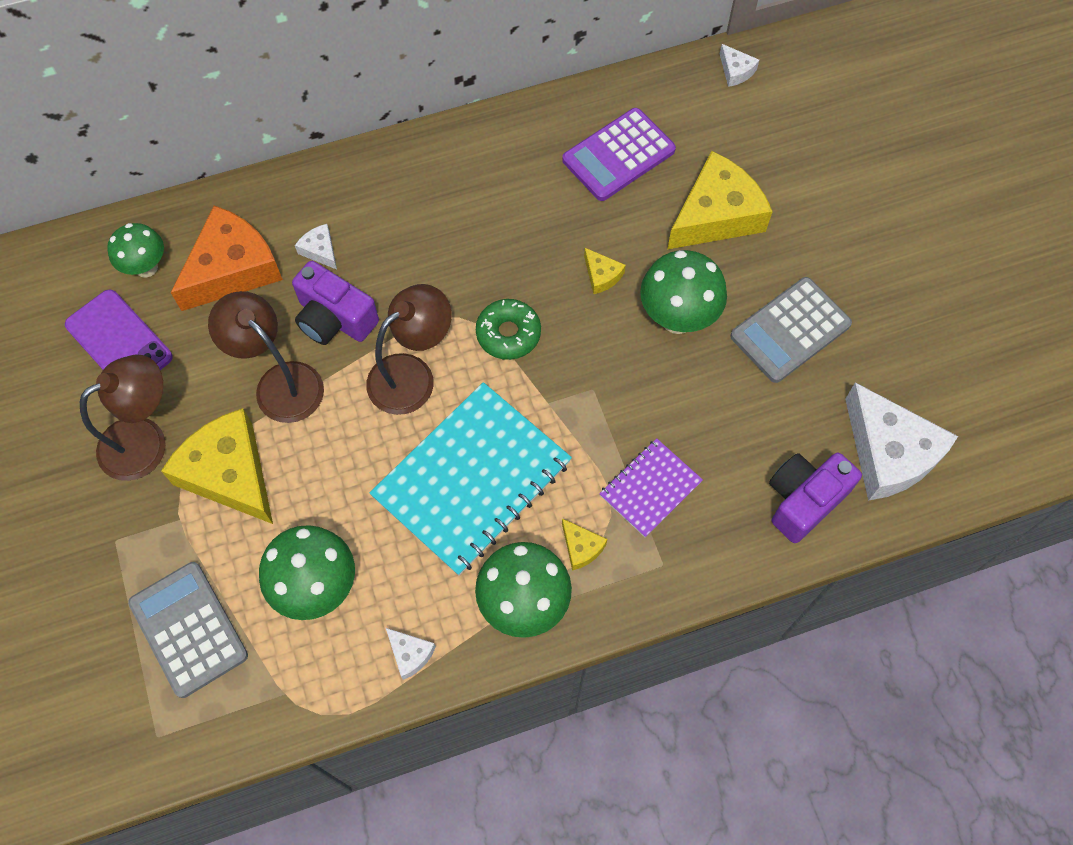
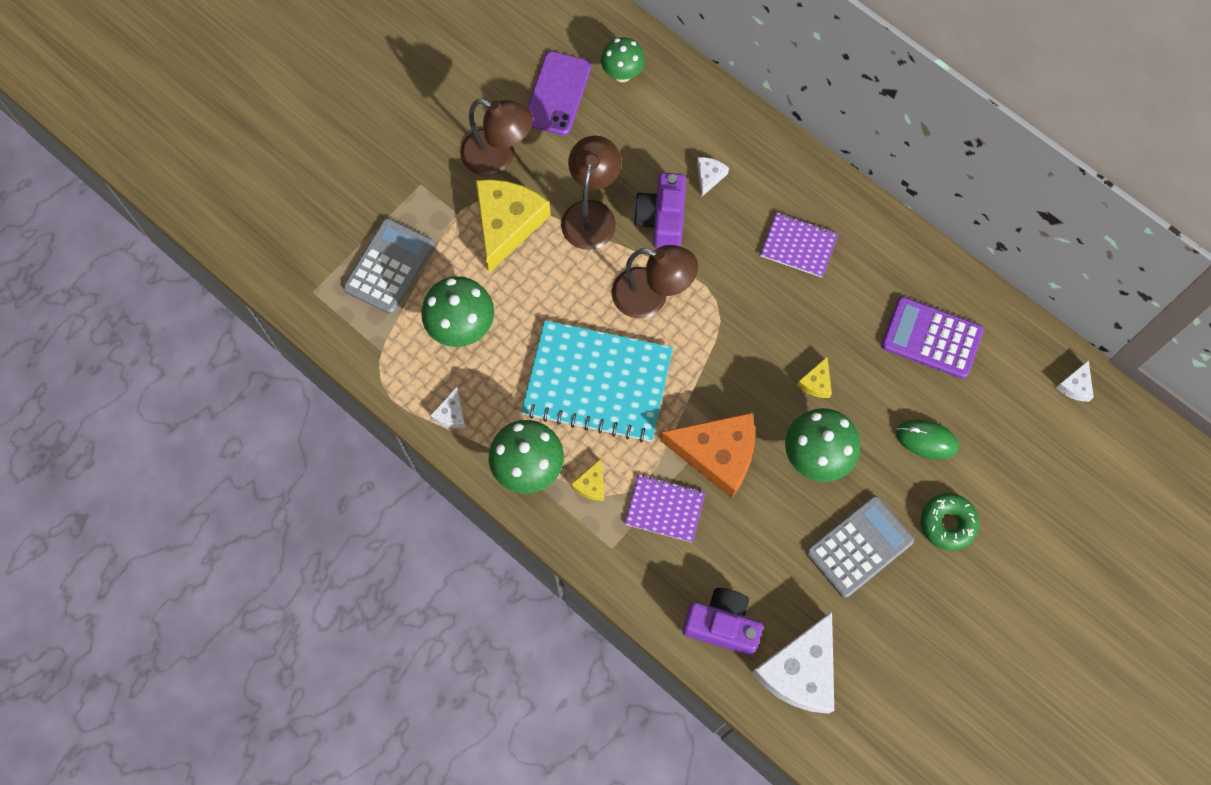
camera: 60 degrees right, 5 degrees up
orange cheese [171,205,283,311] -> orange cheese moved to [660,412,755,498]
green donut [476,299,541,360] -> green donut moved to [921,493,979,551]
yellow cheese [667,151,773,249] -> green mouse [896,419,959,459]
grey calculator [730,277,852,383] -> grey calculator turned 120 degrees clockwise [806,496,914,598]
none -> purple notebook [760,213,838,278]

